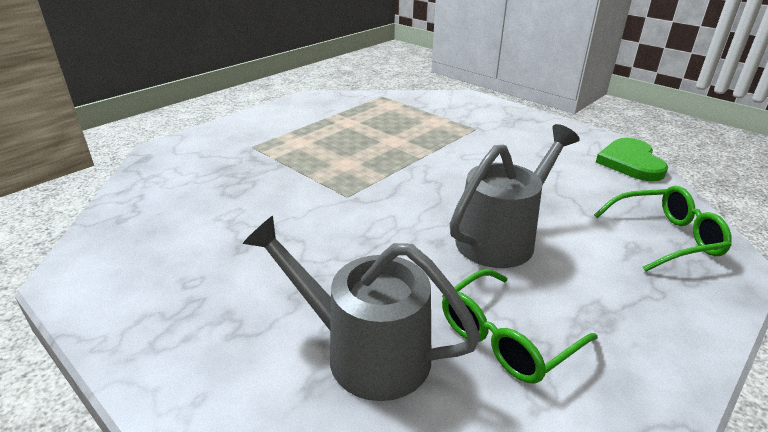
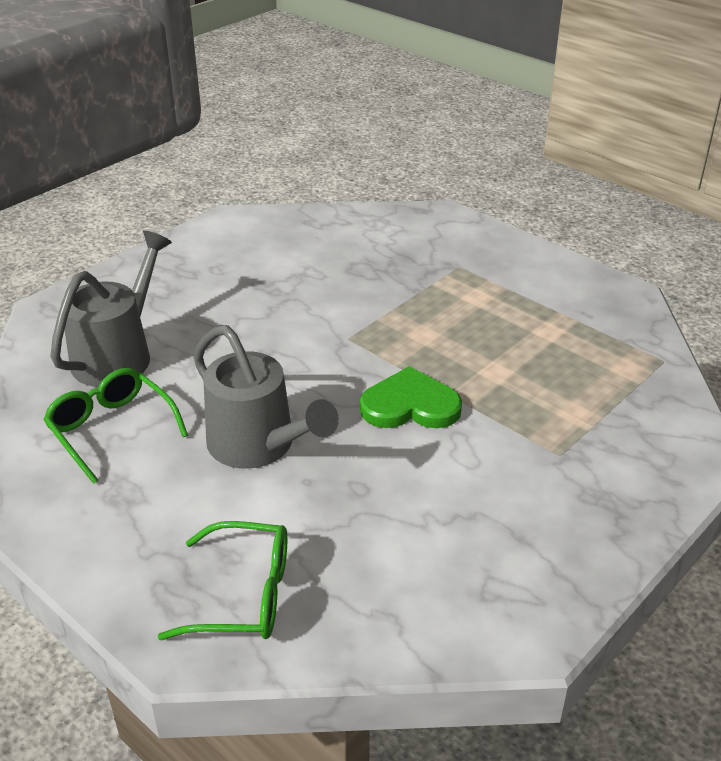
camera: 90 degrees right, 5 degrees up
green glasses [594,186,732,272] -> green glasses turned 75 degrees counterclockwise [158,521,287,640]
green heart [596,138,668,181] -> green heart moved to [360,366,462,428]

